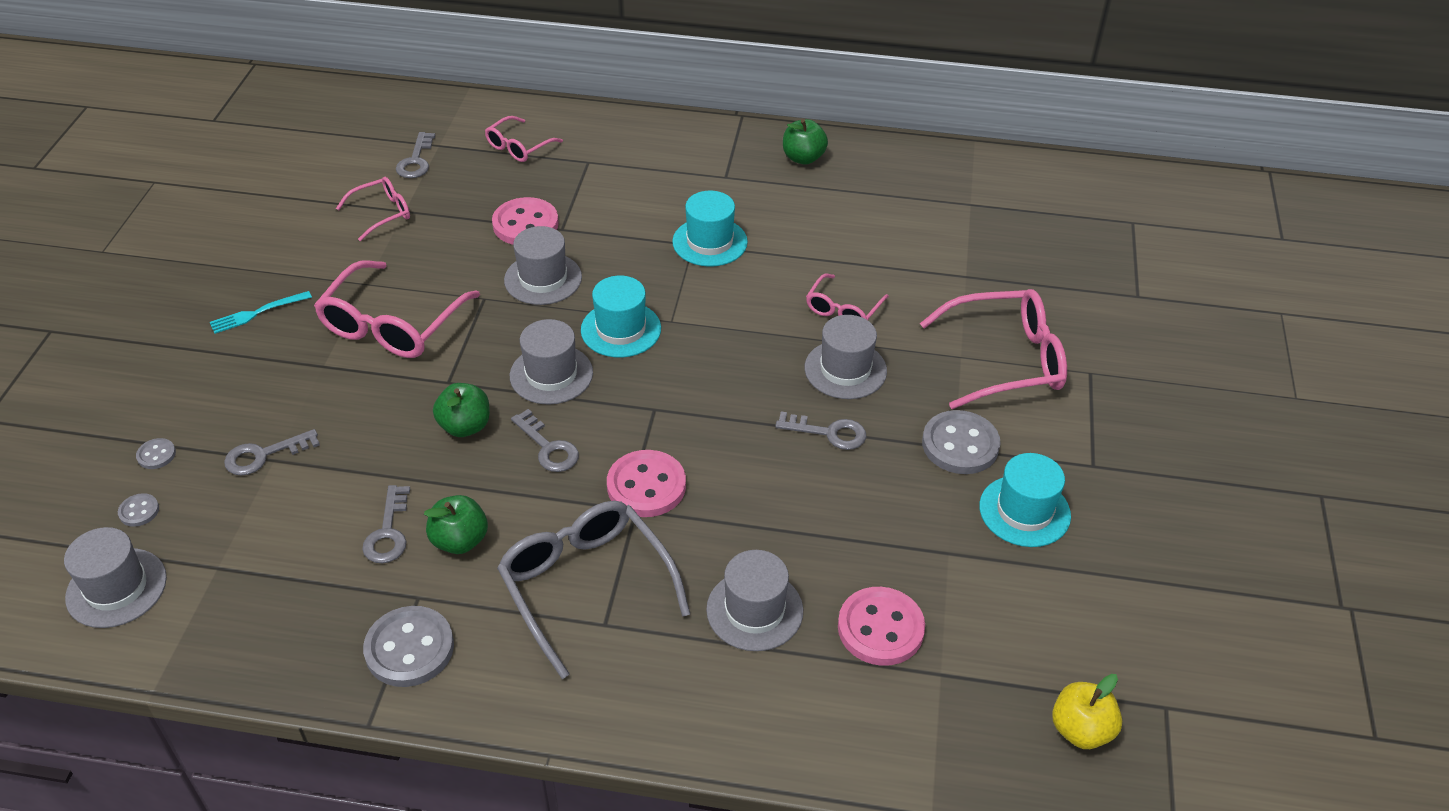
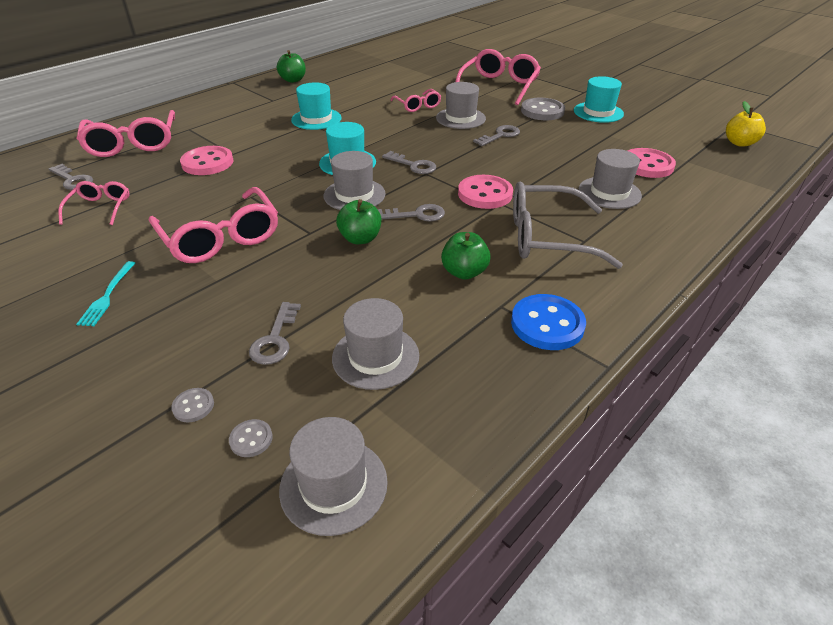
camera: 55 degrees left, 5 degrees down
grey key [362,485,410,563] -> grey key moved to [382,151,436,174]
grey button [363,606,454,687] -> blue button [511,294,586,350]
pink glasses [485,116,563,162] -> pink glasses [76,110,175,157], size x1.82
grey hat [504,226,582,305] -> grey hat moved to [332,298,419,390]

